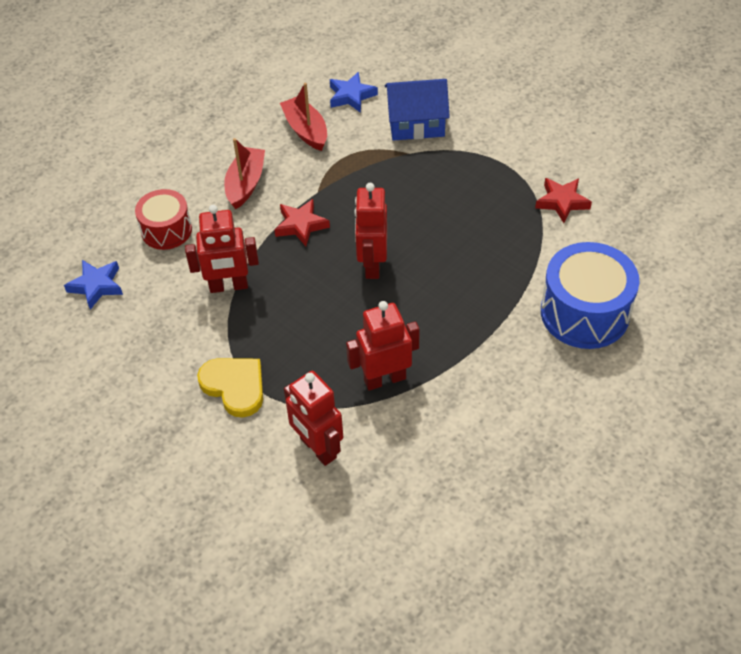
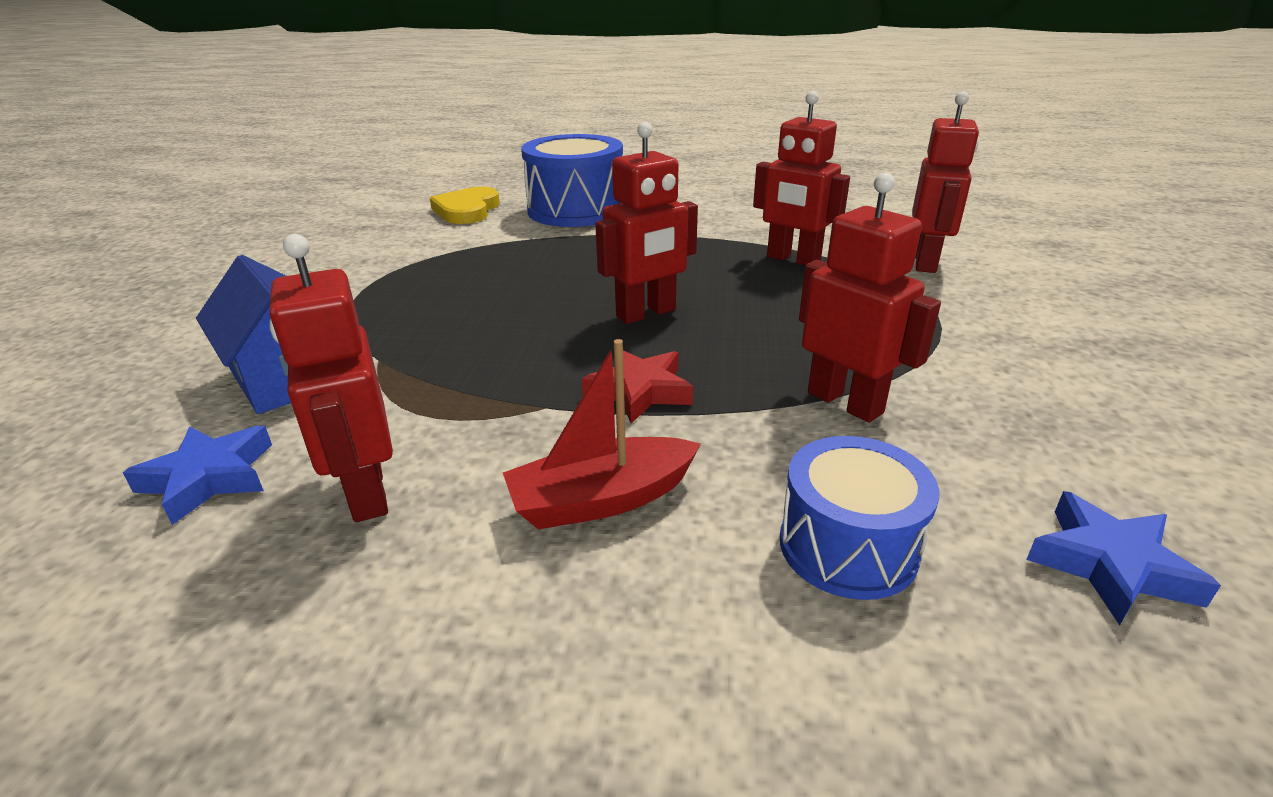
camera: 125 degrees left, 20 degrees down
red drum [135,189,192,250] -> blue drum [780,436,939,600]
yellow heart [197,358,263,417] -> yellow heart moved to [430,187,500,224]
red boat [280,83,327,151] -> red robot [269,234,393,522]
red star [535,178,592,223] -> none

